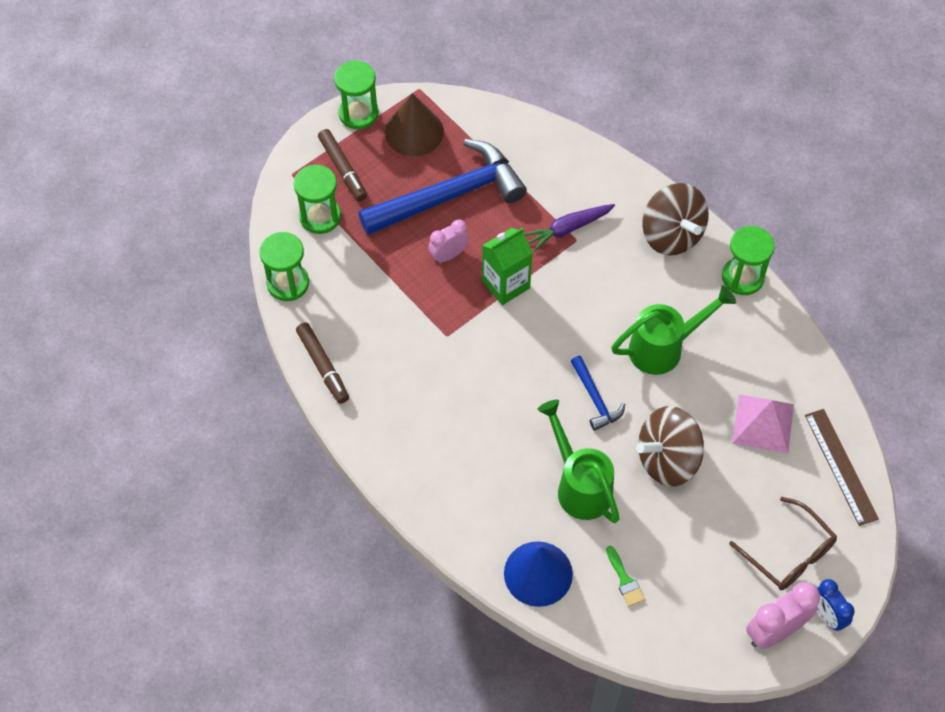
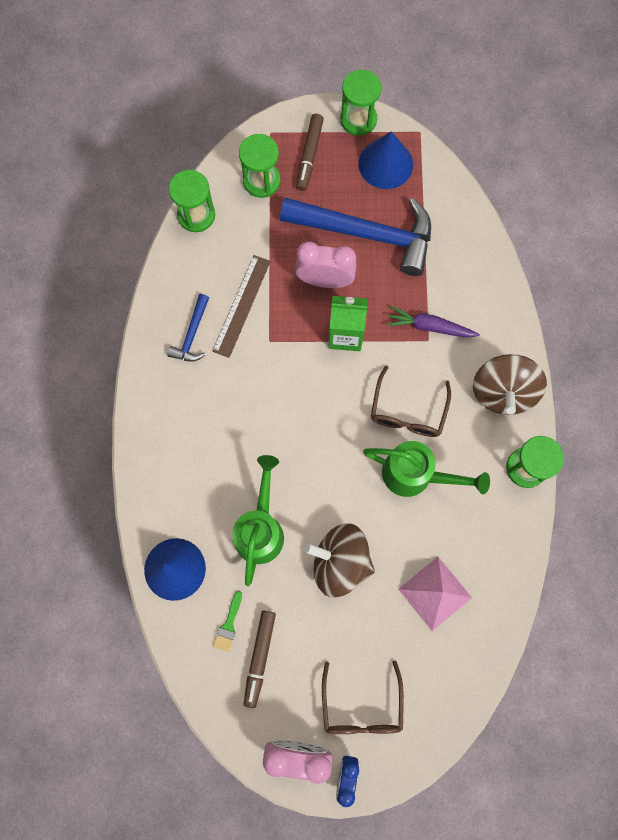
camera: 40 degrees right, 15 degrees up
brown marker [296,322,349,404] -> brown marker moved to [244,610,276,708]
brown cone [385,93,444,156] -> blue cone [359,131,413,189]
pink clock [428,219,469,263] -> pink clock [295,242,357,288], size x1.54
blue hammer [571,356,625,431] -> blue hammer moved to [167,294,209,362]
brown ruler [805,409,879,526] -> brown ruler moved to [212,255,271,358]
none -> brown glasses [371,365,451,437]

